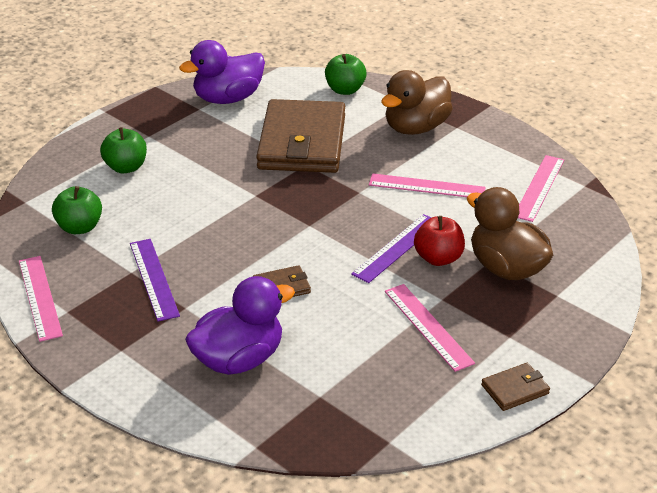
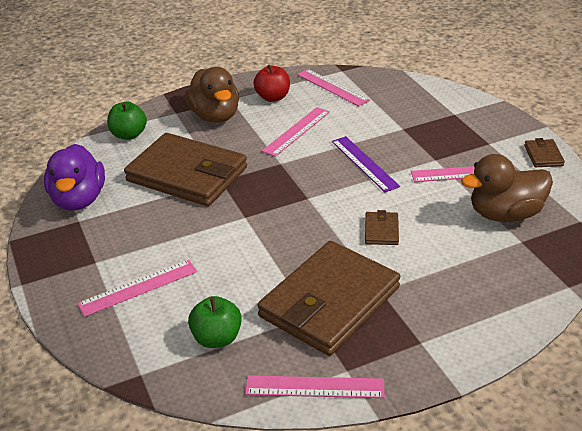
camera: 65 degrees left, 0 degrees up
green apple [100,127,147,173] -> pink ruler [77,260,197,317]
purple ruler [130,239,180,321] -> brown wallet [257,241,400,356]
purple duck [185,276,295,375] -> none
red apple [414,216,465,266] -> red apple moved to [253,65,290,102]
brown duck [467,187,553,280] -> brown duck moved to [461,154,553,222]

